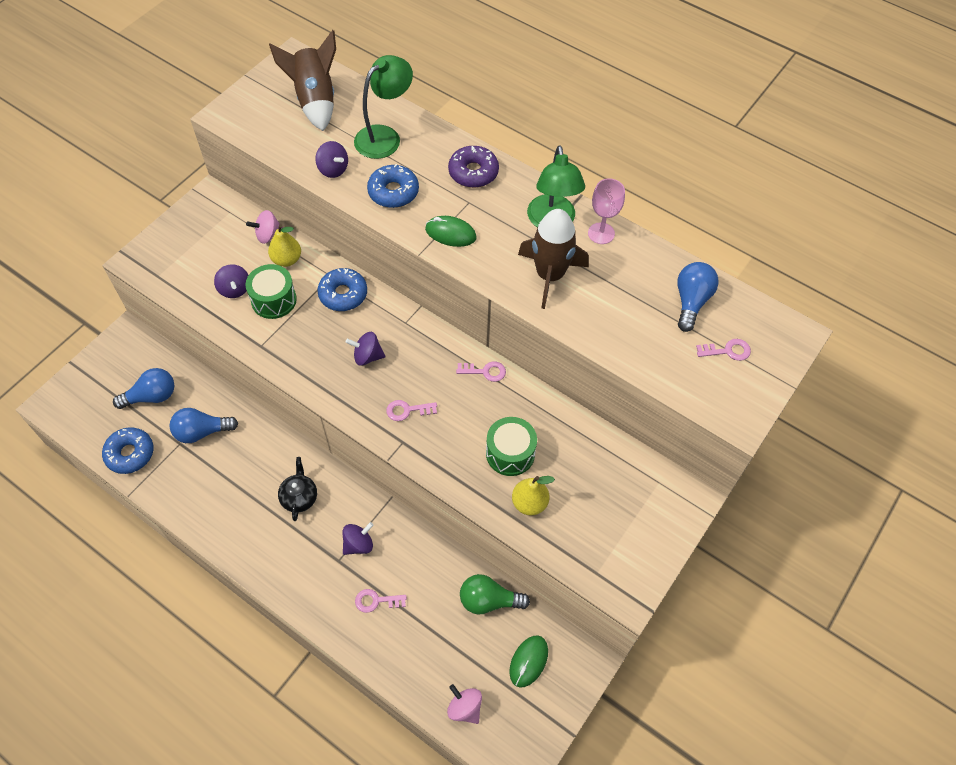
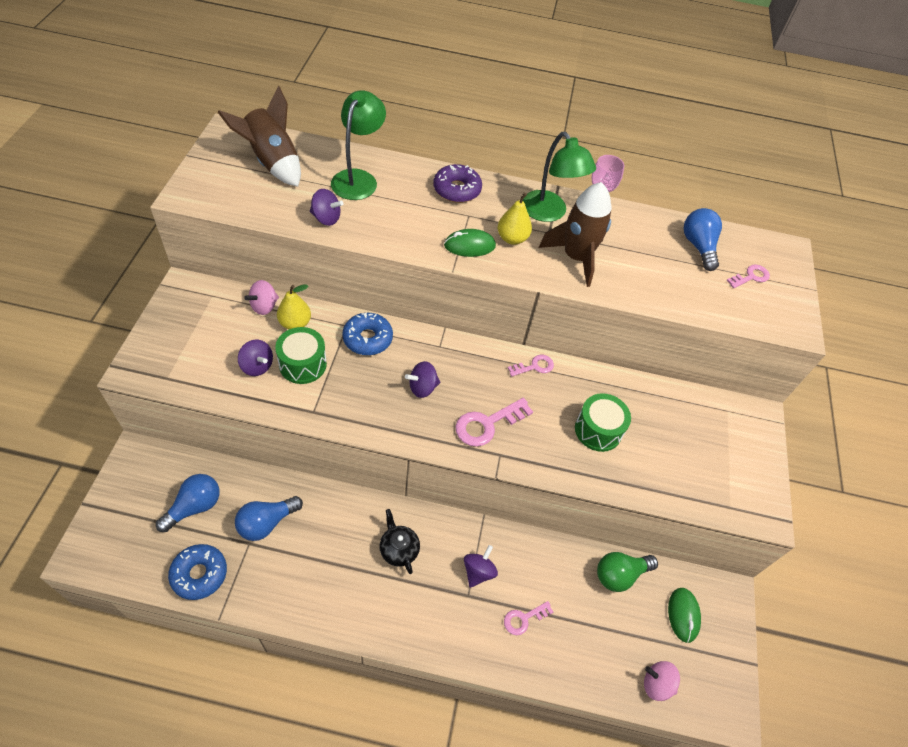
camera: 30 degrees left, 5 degrees down
blue donut [367,164,419,208] -> none
pink key [386,400,437,421] -> pink key [455,398,533,447], size x1.63
yellow pear [512,476,555,515] -> yellow pear moved to [498,190,540,245]

